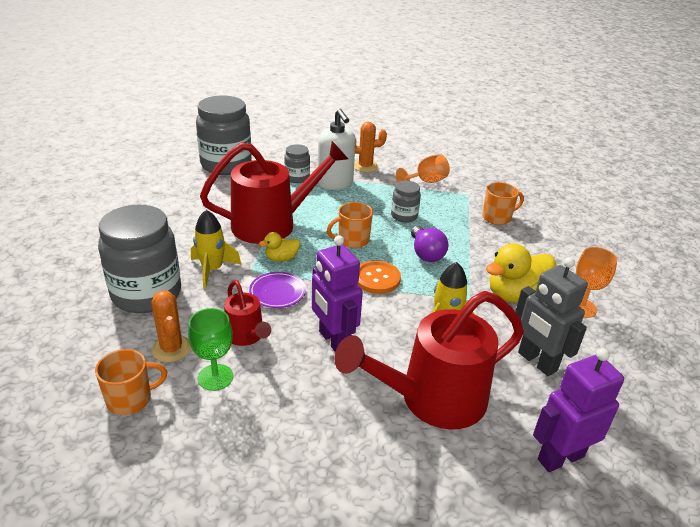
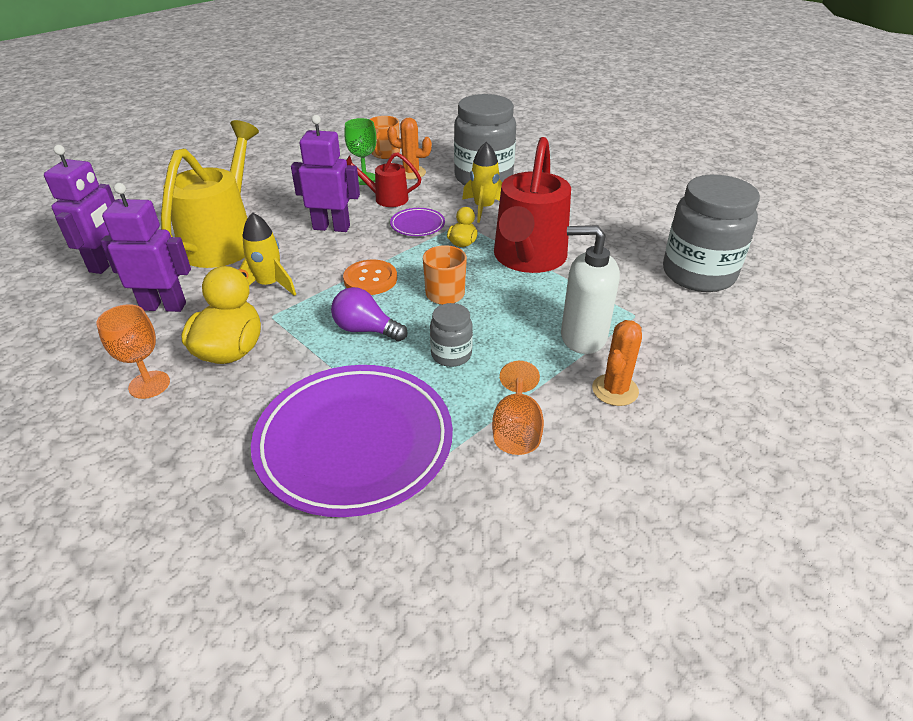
camera: 130 degrees right, 5 degrees up
grey jar [284,144,310,183] -> none
red watering can [335,291,524,430] -> yellow watering can [161,120,259,268]
orange mug [482,182,524,225] -> purple plate [251,365,453,517]
grey robot [515,257,588,376] -> purple robot [101,183,191,312]

